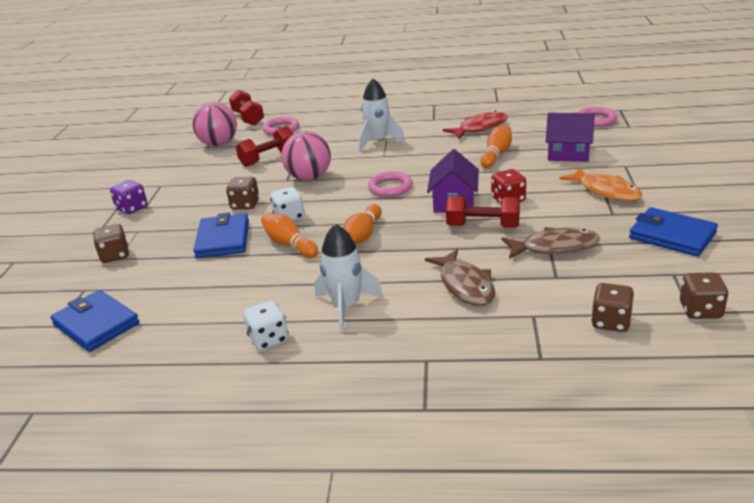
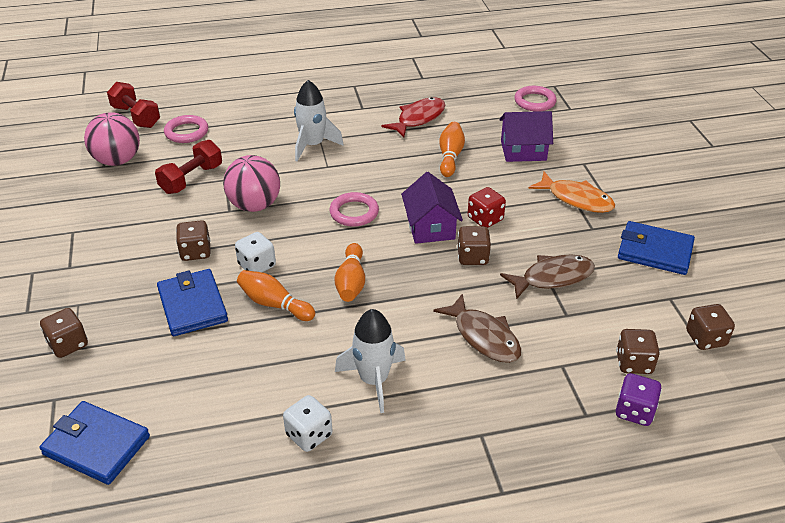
camera: 20 degrees left, 10 degrees up
purple dice [110,180,147,214] -> purple dice moved to [616,373,662,426]
red dumbbell [446,196,520,228] -> brown dice [457,226,491,265]

